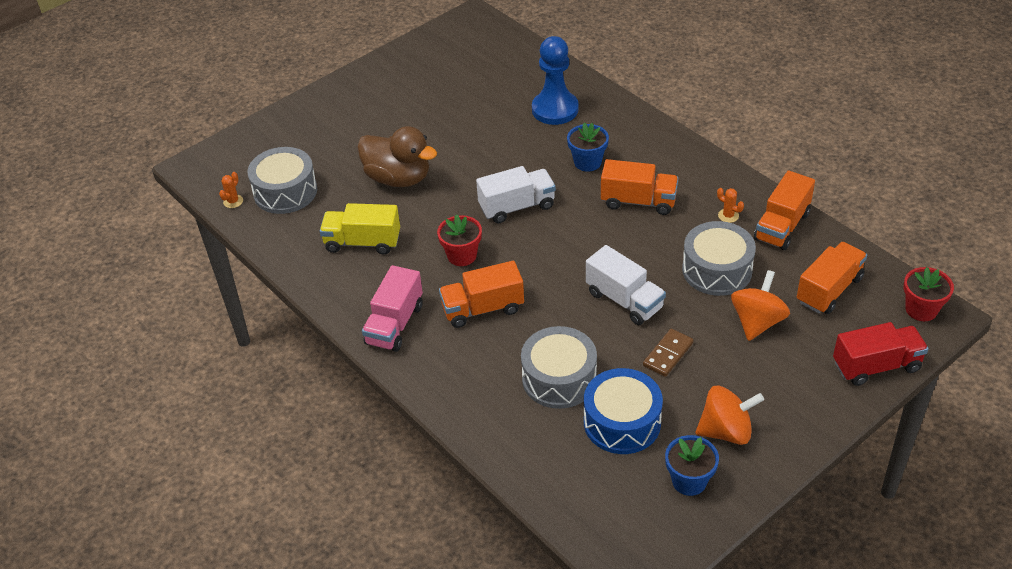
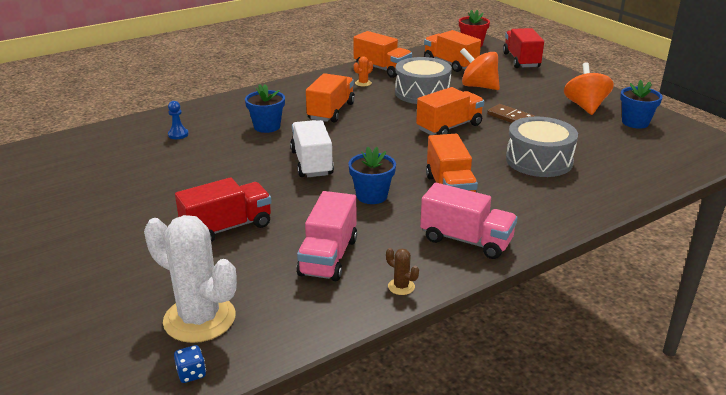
camera: 85 degrees left, 15 degrees down
orange cactus [219,172,243,208] -> blue dice [174,345,206,383]
grey drum [247,147,317,214] -> white cactus [144,215,237,343]
yellow truck [320,203,400,255] -> pink truck [297,191,357,281]
brown duck [357,126,437,187] -> red truck [175,177,272,243]
red flower pot [437,214,482,266] -> blue flower pot [348,147,396,204]
blue pawn [532,36,579,125] -> blue pawn [168,101,189,139], size x0.42
blue drum [584,368,663,454] -> none
white truck [586,245,666,325] -> orange truck [416,87,484,135]
none -> brown cactus [386,248,419,295]

